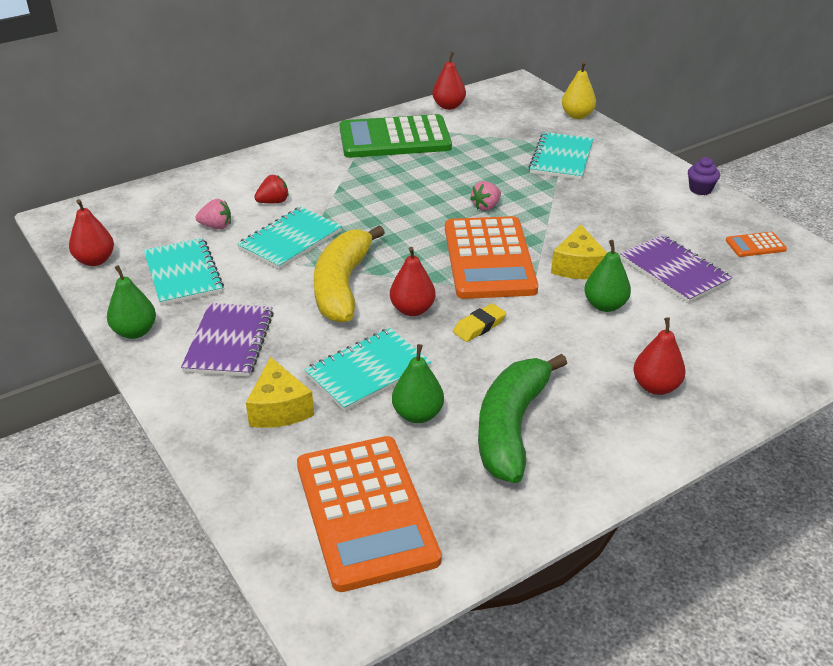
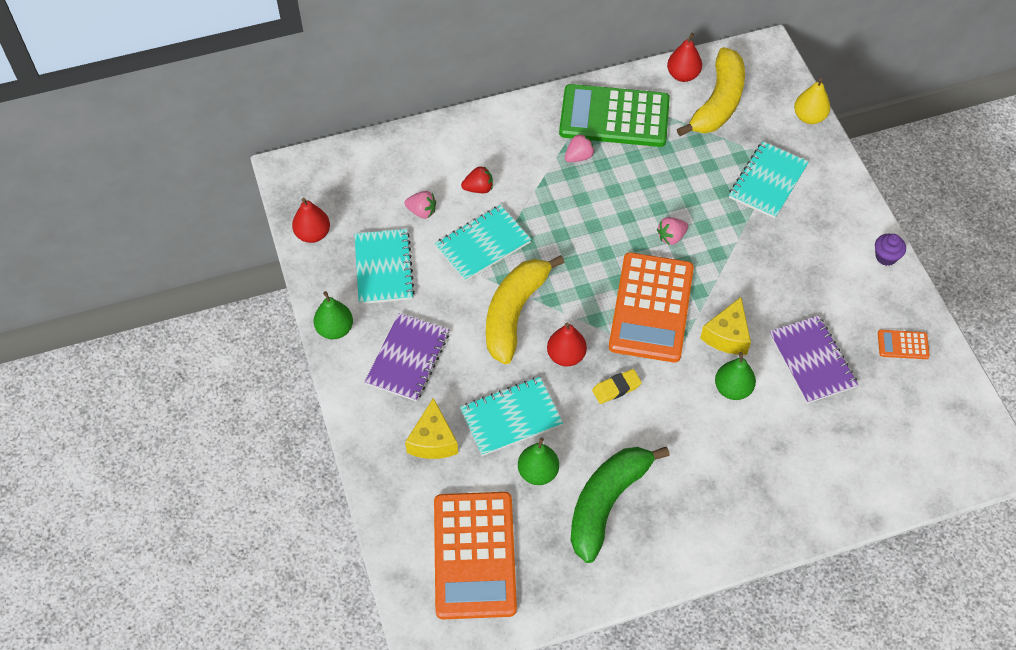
camera: 15 degrees right, 20 degrees up
red pear [633,317,686,395] -> none
none -> pink strawberry [565,134,595,162]
none -> yellow banana [677,47,745,136]

